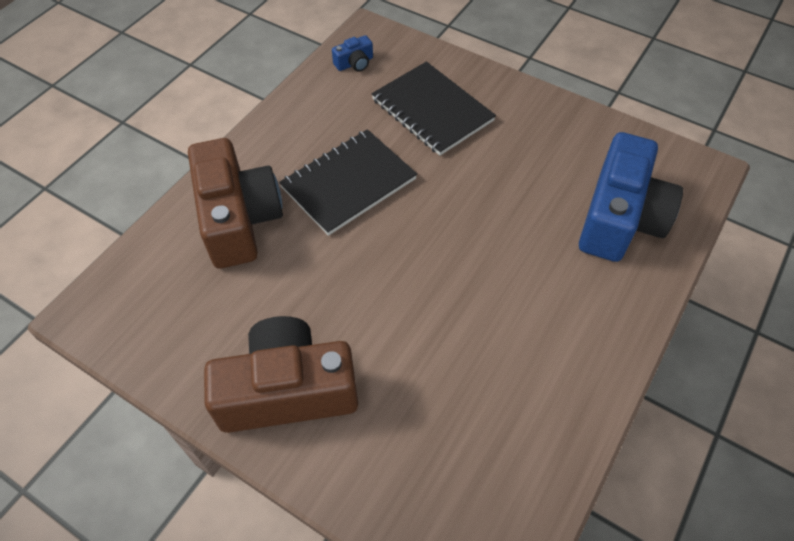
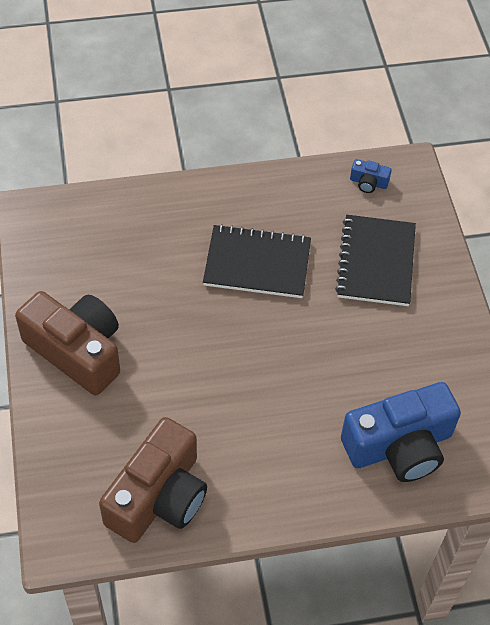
camera: 45 degrees right, 0 degrees up
brown camera [188,138,283,268] -> brown camera moved to [99,417,207,543]

